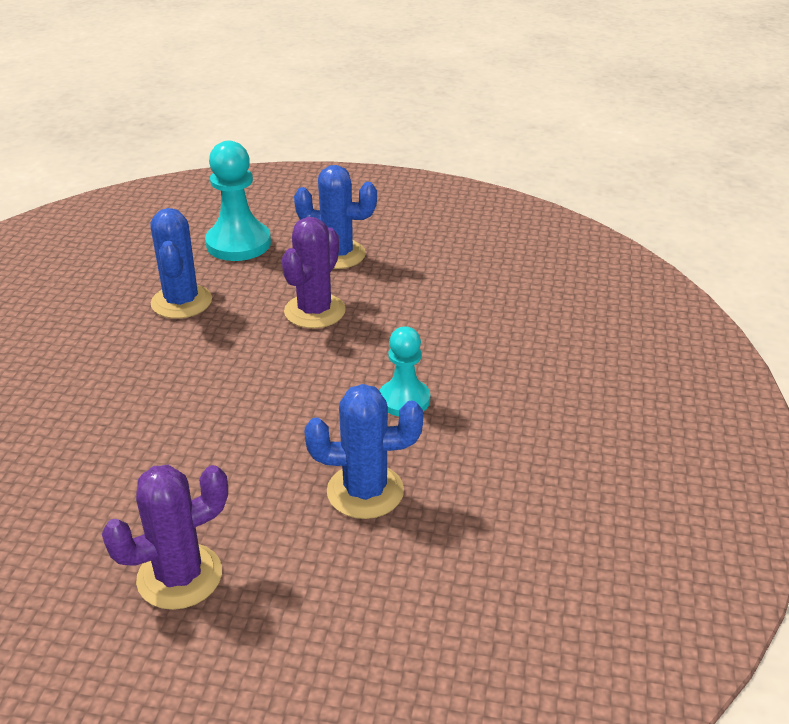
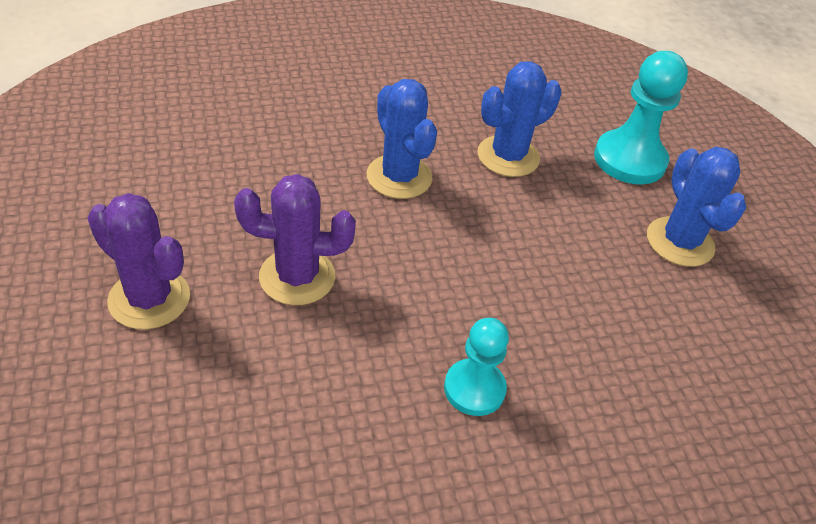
camera: 60 degrees right, 10 degrees up
purple cactus [282,217,346,328] -> purple cactus moved to [234,174,356,305]
blue cactus [305,384,423,519] -> blue cactus moved to [367,79,437,199]

